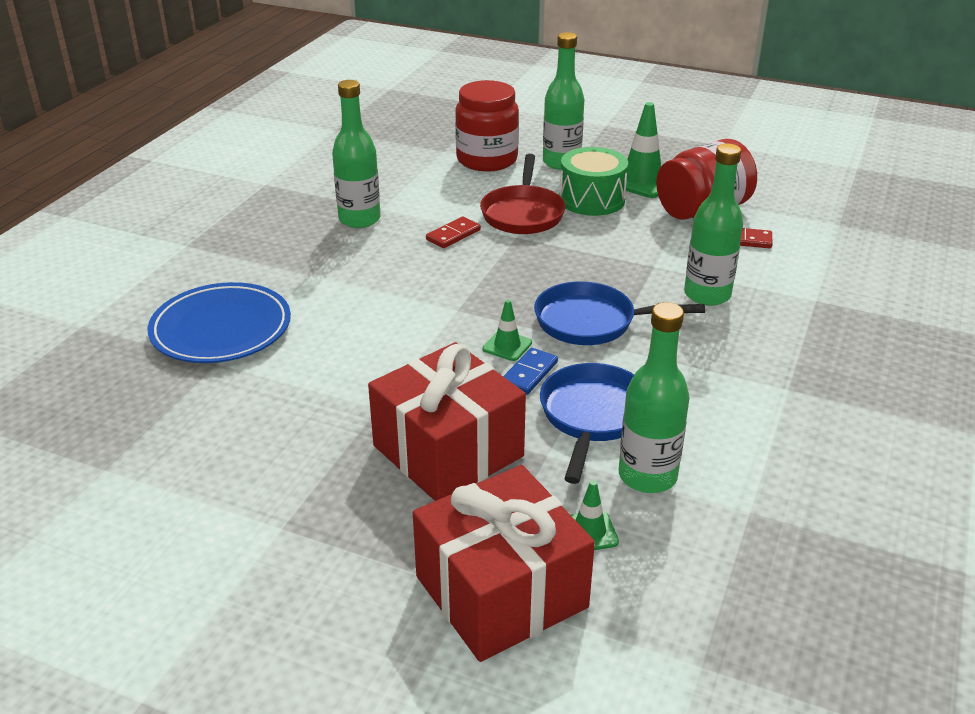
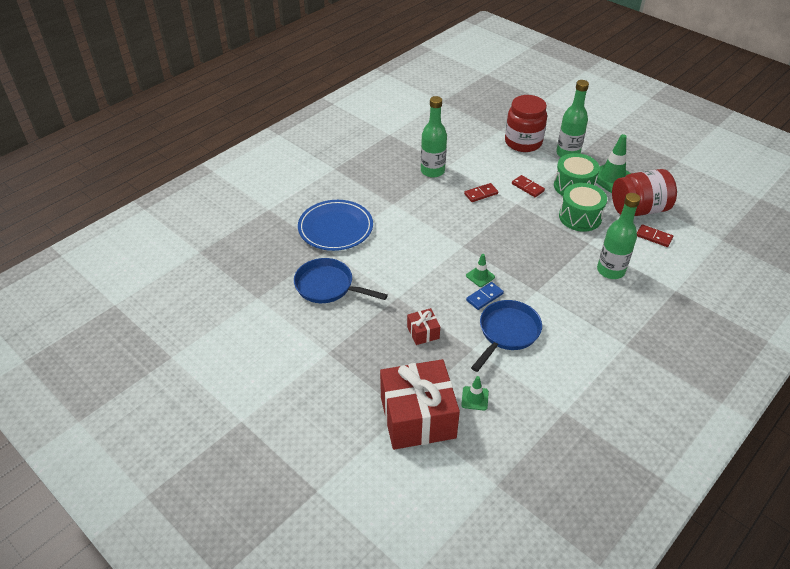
camera: 20 degrees right, 10 degrees up
red gift [368,342,526,501] -> red gift [407,308,440,345], size x0.44
red pan [480,154,566,234] -> red domino [512,175,545,197]
blue pan [534,281,705,345] -> blue pan moved to [294,258,388,303]
green bottle [619,302,690,493] -> none
none -> green drum [559,183,607,232]

